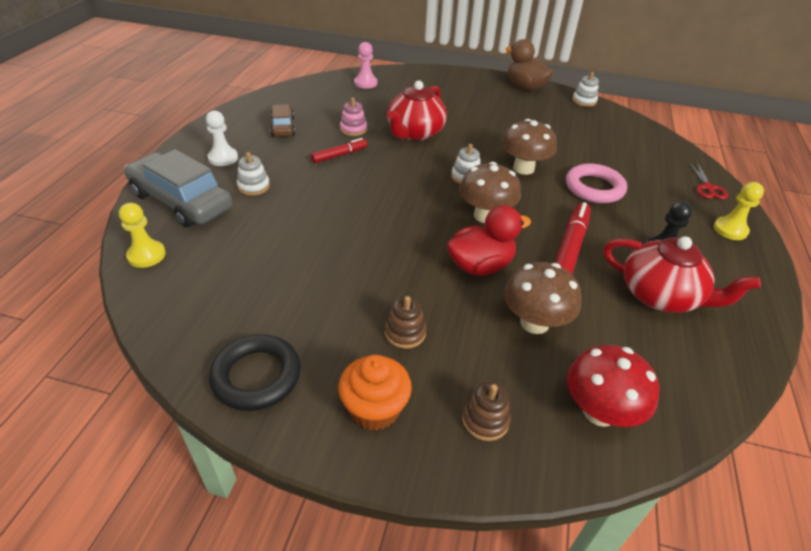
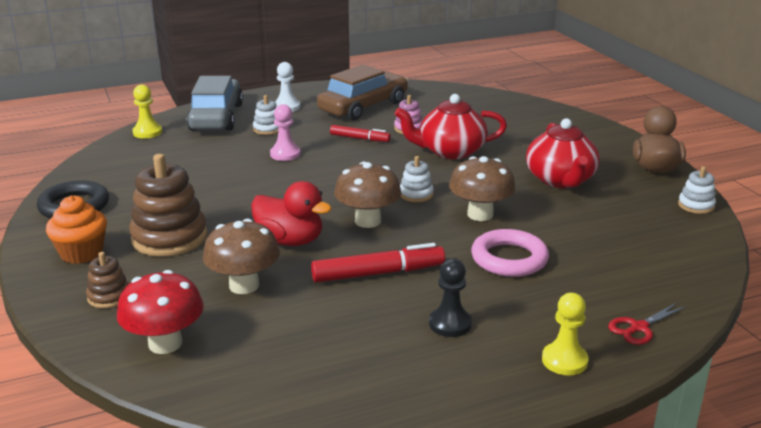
camera: 55 degrees right, 15 degrees down
brown car [270,104,295,137] -> brown car [317,64,408,121], size x1.85
pink pawn [354,42,377,89] -> pink pawn moved to [270,104,301,161]
brown stacking toy [385,296,426,349] -> brown stacking toy [129,154,207,257], size x1.98
red teapot [603,236,761,313] -> red teapot moved to [526,118,600,188]

